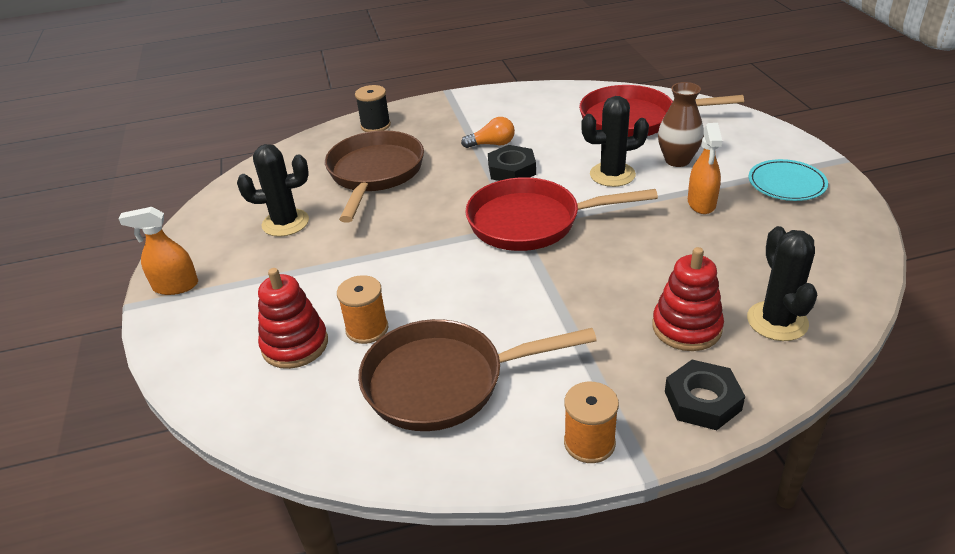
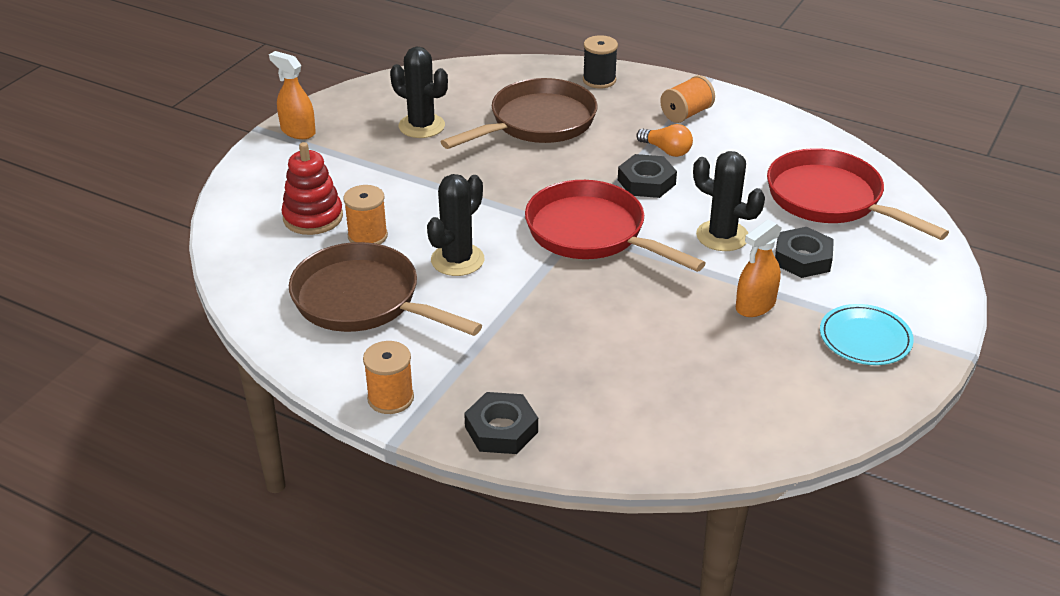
camera: 40 degrees right, 0 degrees up
red stacking toy [652,247,724,351] -> none
brown vase [658,82,704,167] -> black nut [775,227,834,278]
black cactus [747,226,817,341] -> black cactus moved to [427,174,484,276]
none -> orange spool [660,75,715,123]

